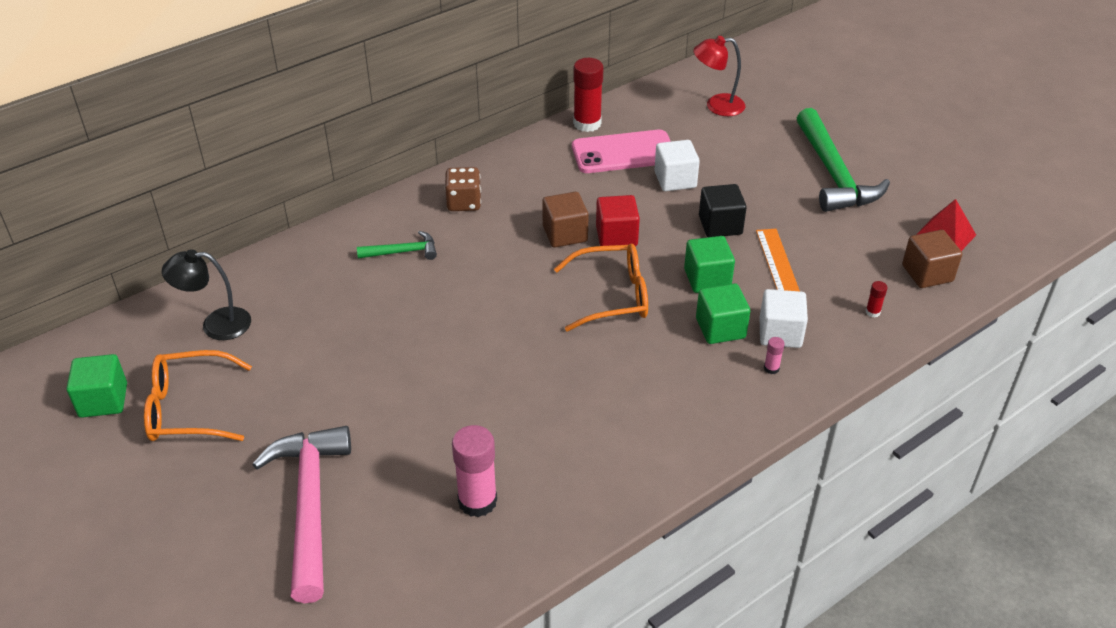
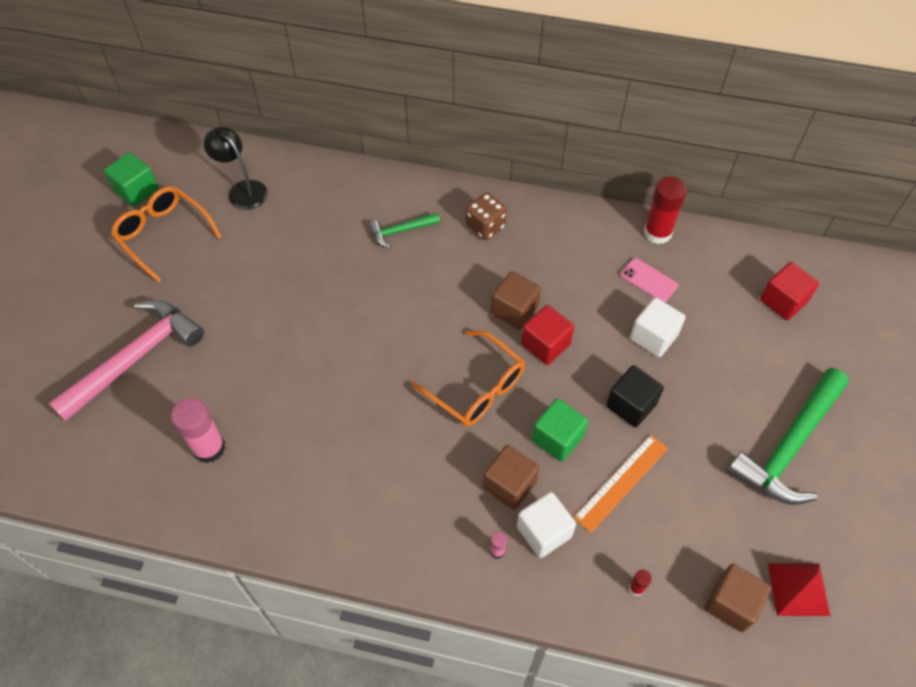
camera: 50 degrees right, 15 degrees up
green hammer [357,231,437,260] -> green hammer turned 120 degrees clockwise [369,213,440,248]
pink phone [572,130,671,173] -> pink phone [621,258,678,302], size x0.54
red lamp [693,36,745,116] -> red cube [760,262,819,320]
green cube [696,283,750,344] -> brown cube [483,445,539,510]

